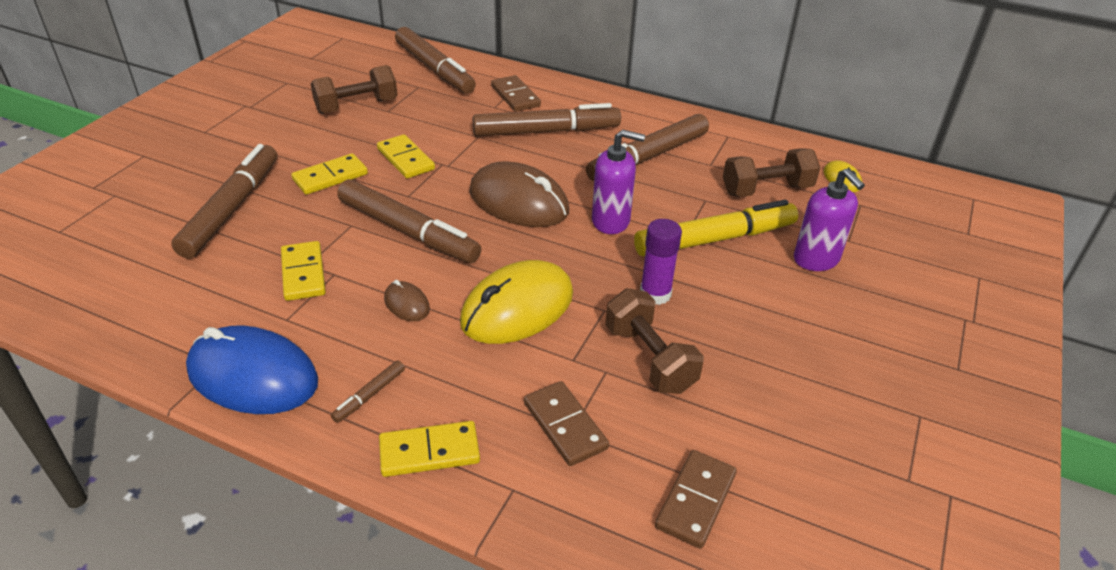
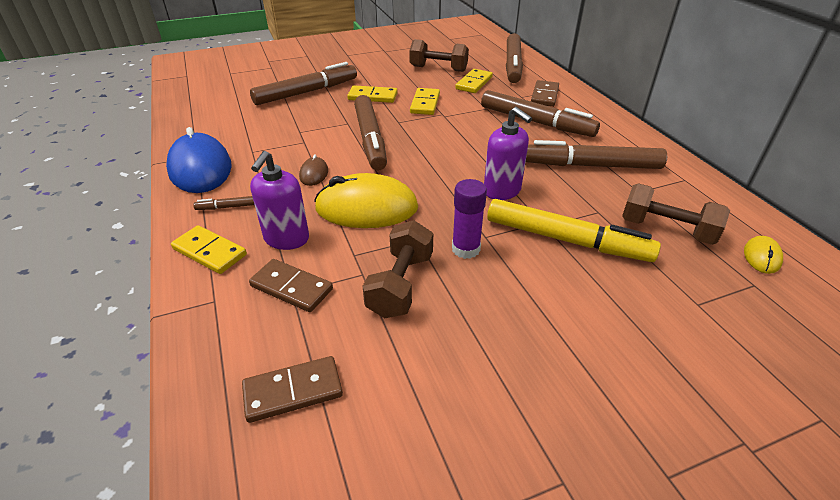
camera: 45 degrees right, 0 degrees up
yellow domino [281,241,326,301] -> yellow domino moved to [455,69,493,93]
brown mouse [469,161,569,227] -> none
brown domino [524,381,609,466] -> brown domino turned 75 degrees counterclockwise [249,259,333,312]
purple soap dispenser [794,168,865,271] -> purple soap dispenser moved to [250,151,309,250]

